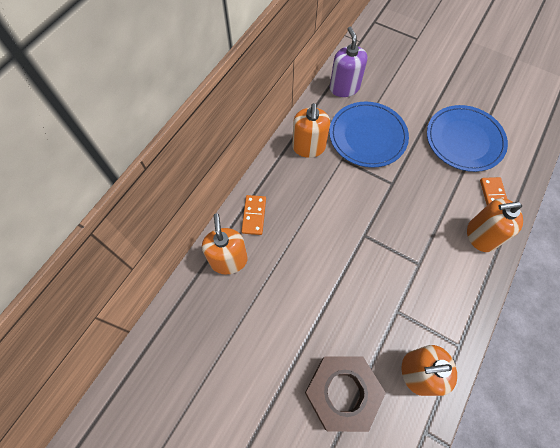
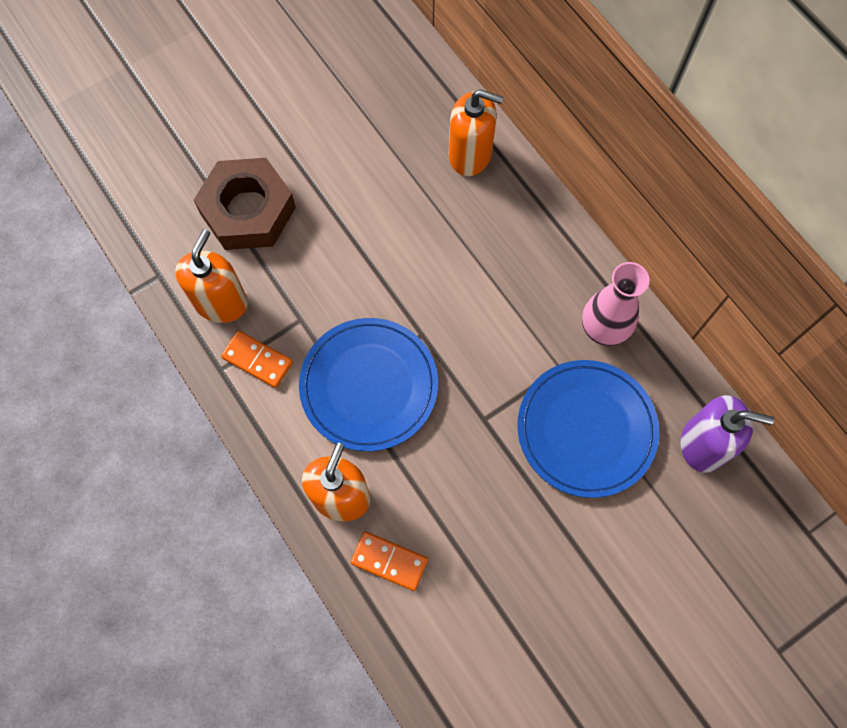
camera: 115 degrees right, 5 degrees up
orange domino [242,195,266,235] -> orange domino moved to [221,331,293,388]
orange soap dispenser [292,103,330,158] -> pink vase [582,262,650,346]
blue plate [427,105,508,172] -> blue plate moved to [299,318,438,451]

